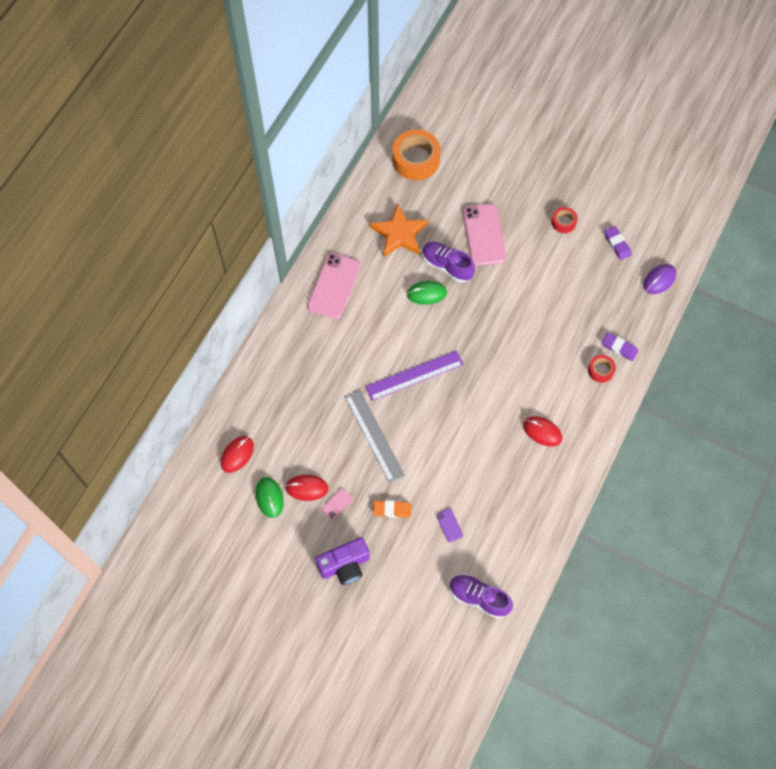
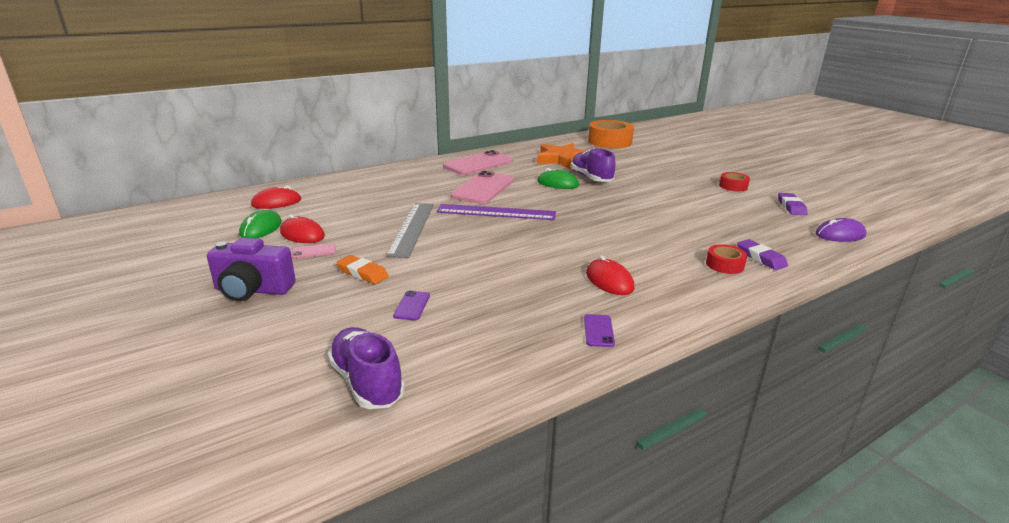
camera: 30 degrees right, 40 degrees down
pink phone [463,204,506,266] -> pink phone moved to [450,171,514,204]
none -> purple phone [584,314,615,347]

